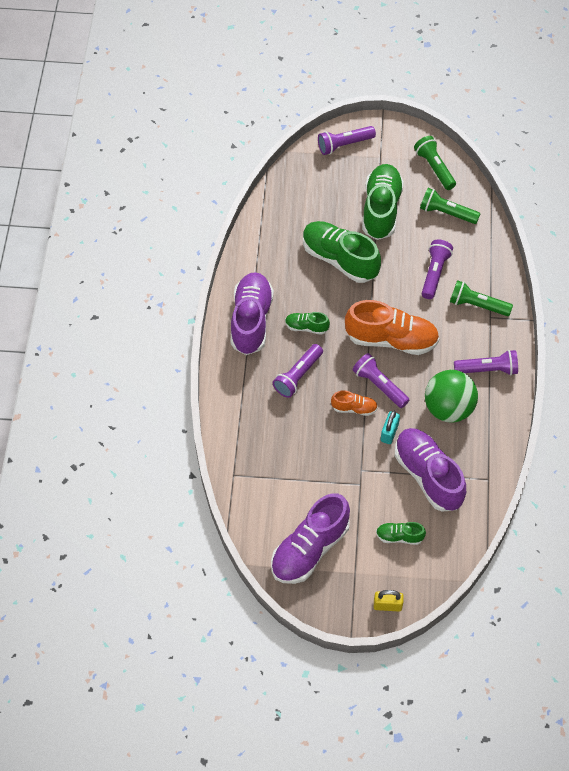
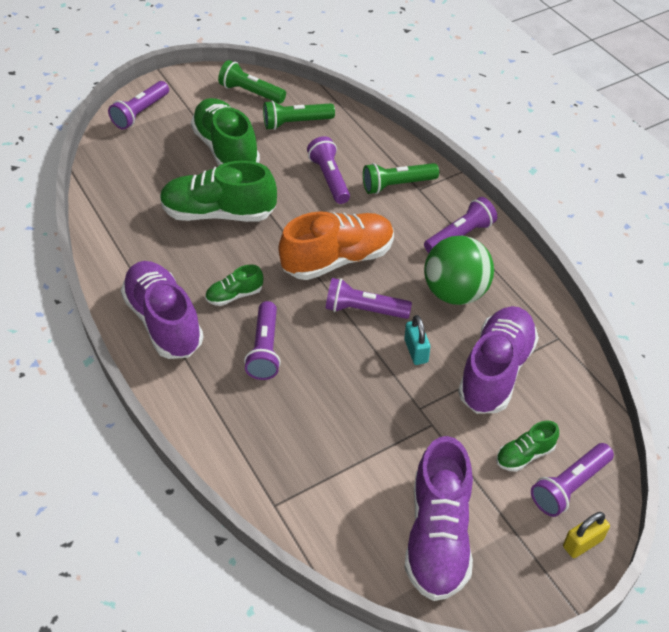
camera: 35 degrees left, 10 degrees down
orange shoe [331,390,378,416] -> none
purple shoe [395,428,466,512] -> purple shoe turned 90 degrees clockwise [458,306,539,414]
none -> purple flashlight [531,443,614,517]

